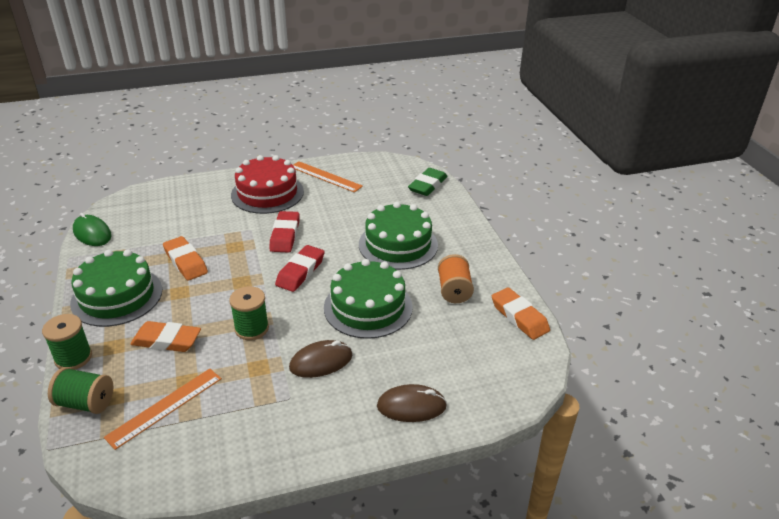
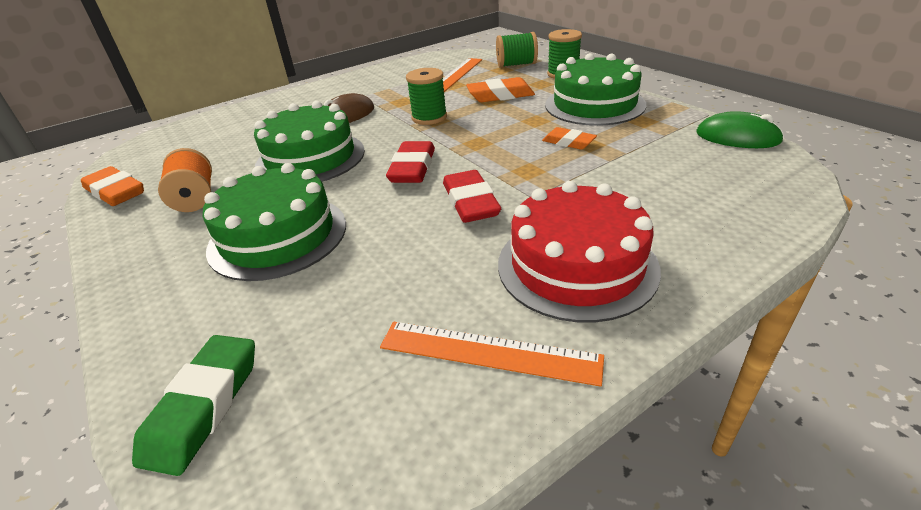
camera: 165 degrees right, 0 degrees up
orange eraser [163,236,208,281] -> orange eraser [542,127,597,150], size x0.64
brown mouse [377,384,447,422] -> none

